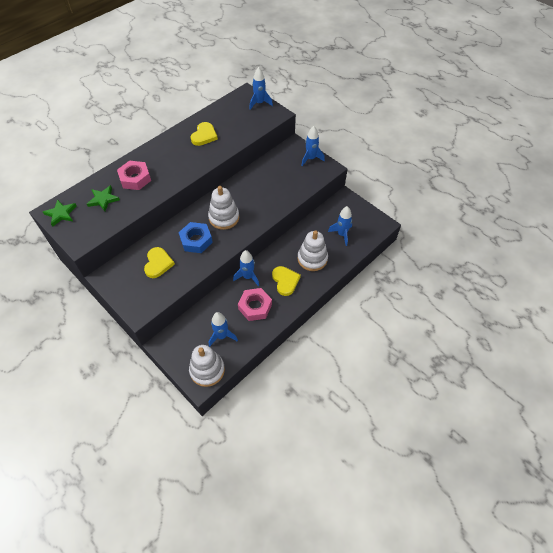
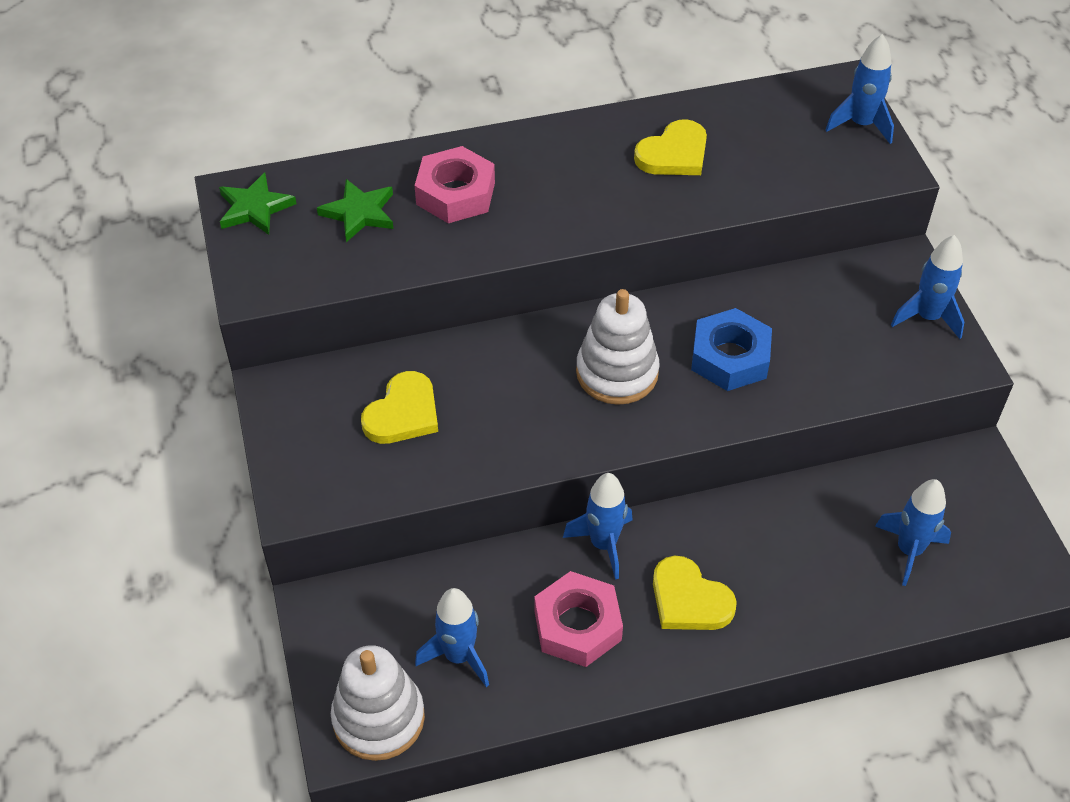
camera: 30 degrees right, 5 degrees down
blue nut [179,222,213,253] -> blue nut moved to [691,308,772,391]
yellow heart [272,266,301,296] -> yellow heart turned 120 degrees clockwise [653,556,737,630]
white stacking toy [297,230,328,271] -> none

